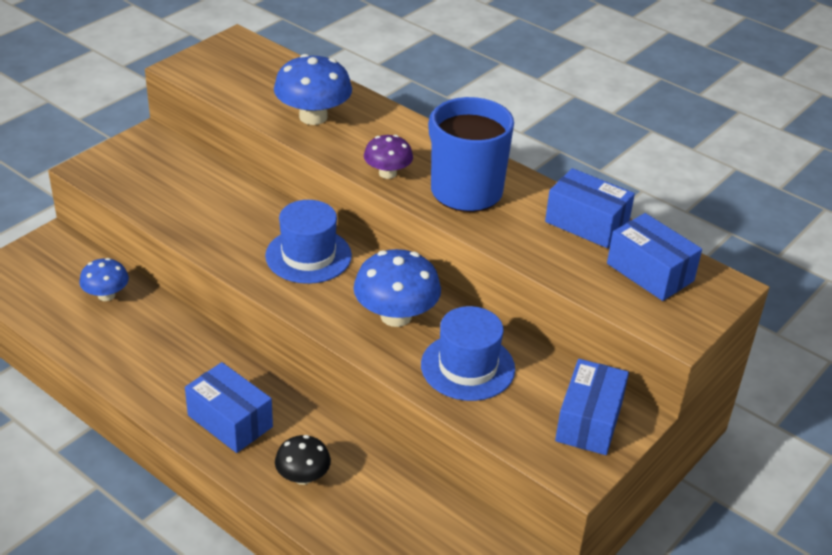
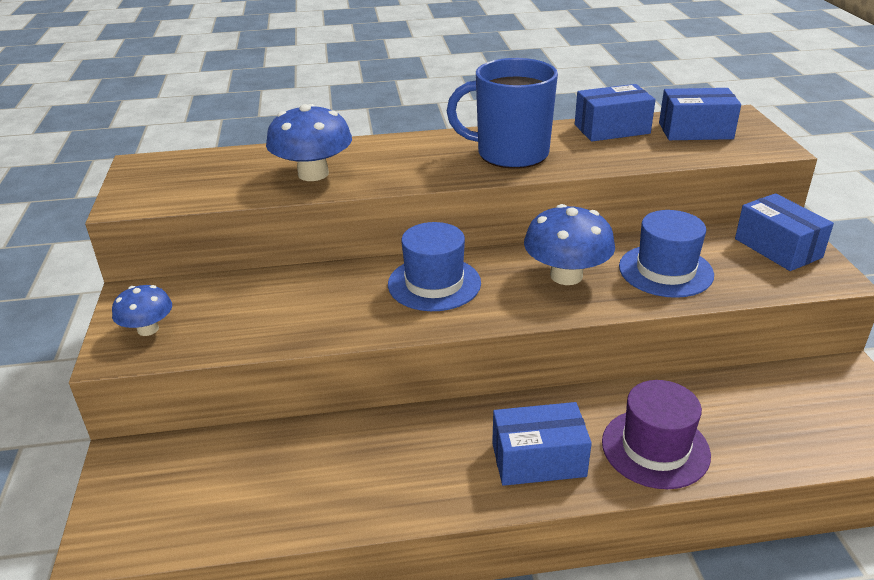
camera: 45 degrees left, 5 degrees down
blue mushroom [79,258,129,301] -> blue mushroom moved to [112,285,172,336]
black mushroom [275,435,331,485] -> purple hat [602,380,711,489]
purple mushroom [364,135,413,179] -> none

